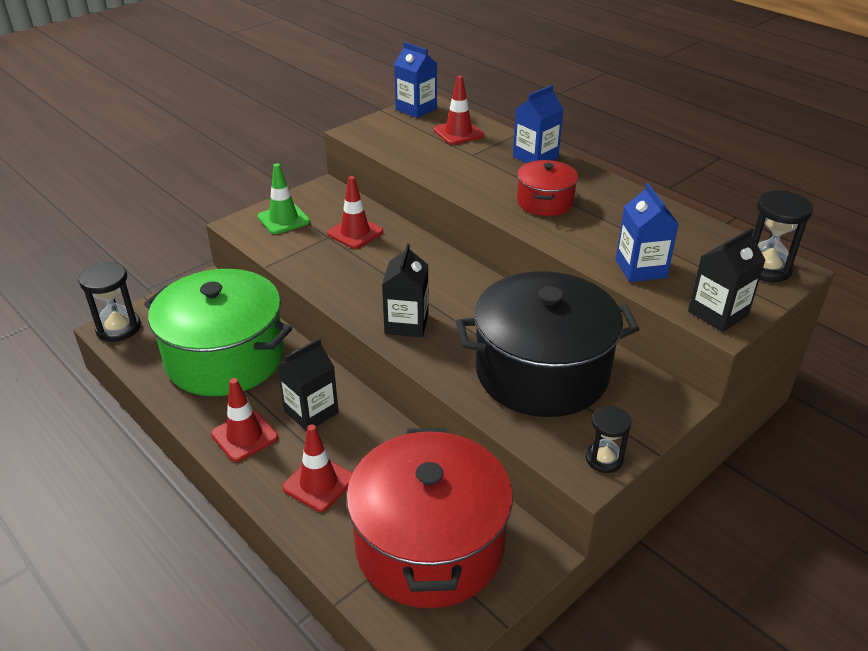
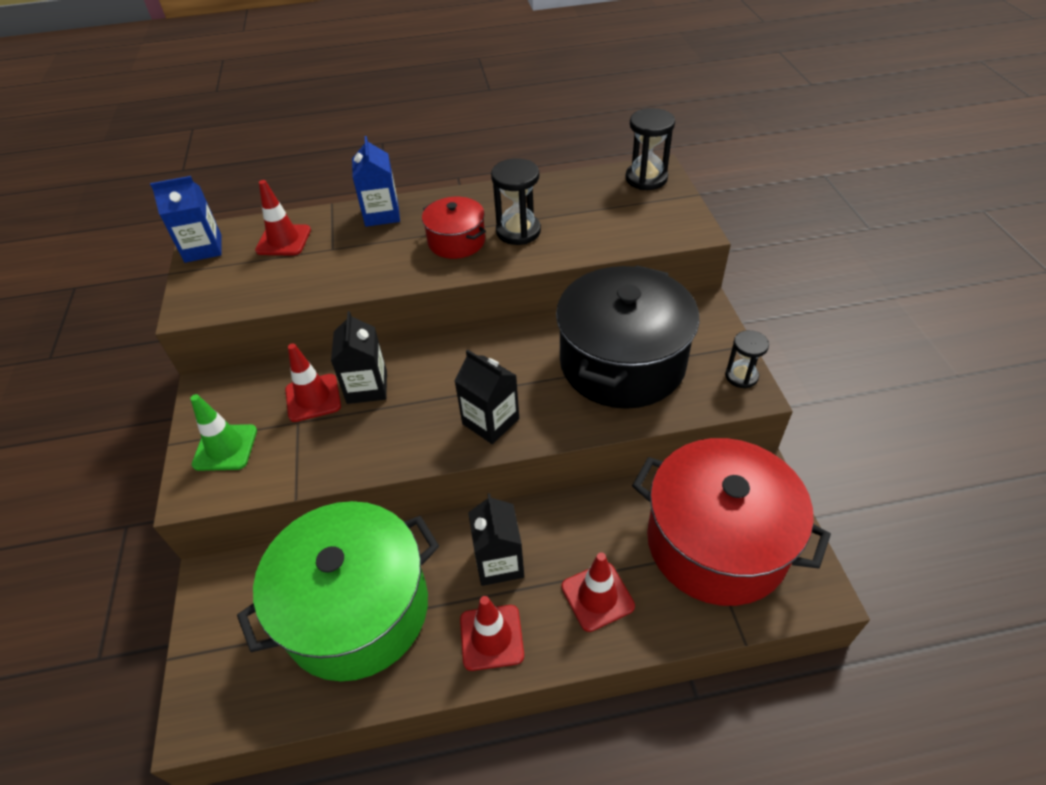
camera: 55 degrees left, 10 degrees up
black hourglass [79,262,141,342] -> black hourglass moved to [491,158,541,245]
blue carton [616,183,679,282] -> none
black carton [688,228,766,332] -> black carton moved to [331,311,387,404]

